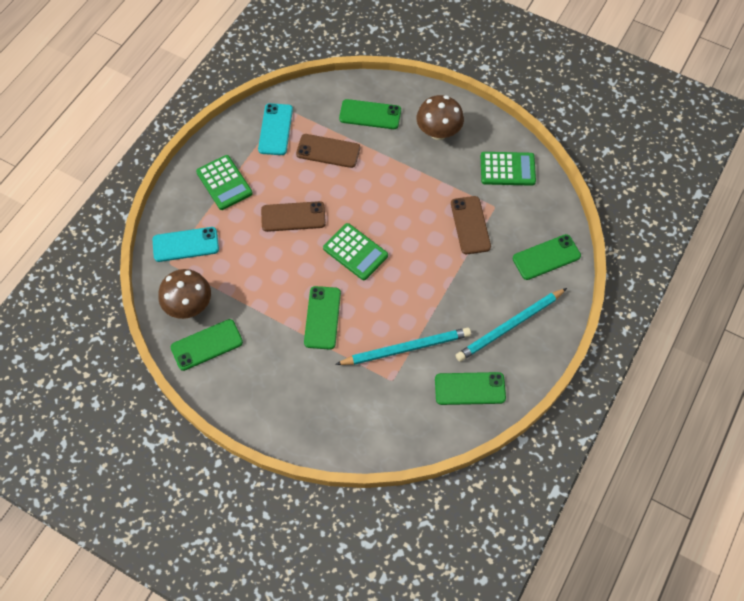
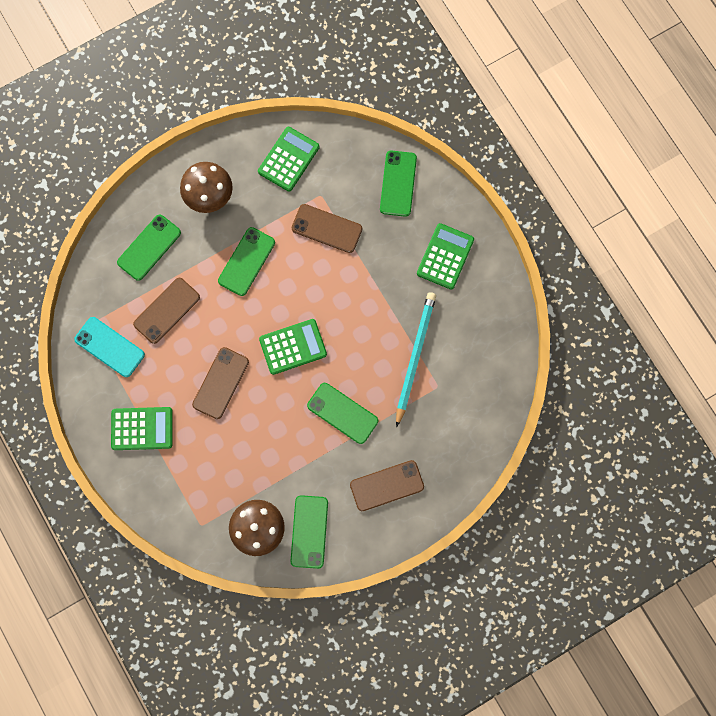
camera: 60 degrees left, 15 degrees up
turquoise phone [152,227,219,262] -> none
green phone [435,372,506,405] -> green phone moved to [218,227,275,296]
turquoise pencil [455,288,567,362] -> green calculator [417,223,474,289]
none -> brown phone [350,460,424,511]

